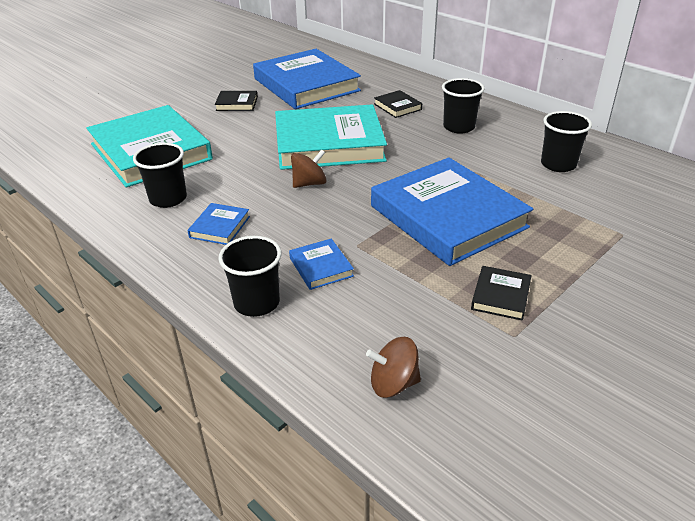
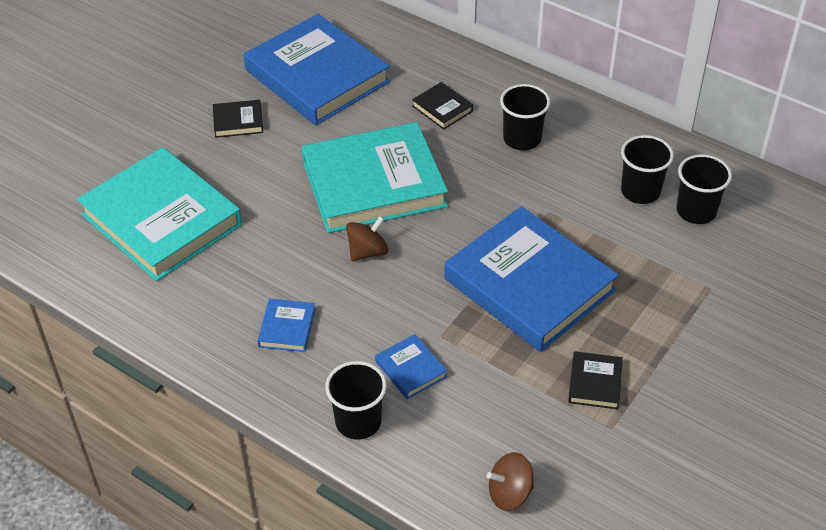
camera: 10 degrees left, 10 degrees up
black cup [133,143,187,208] -> black cup moved to [676,154,732,224]

